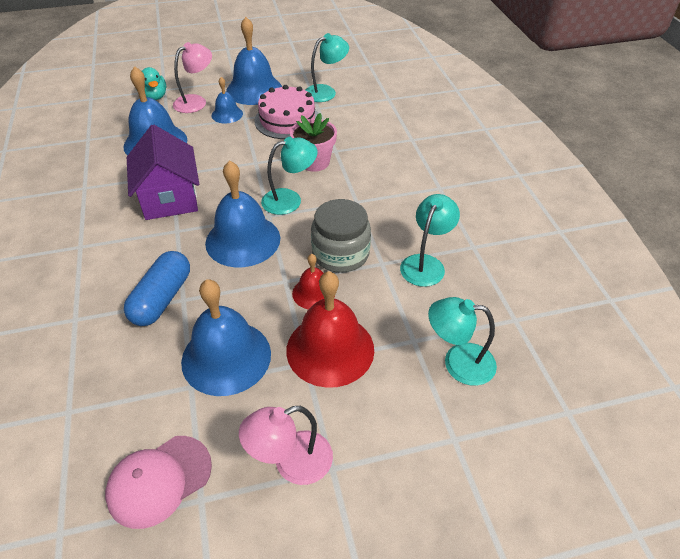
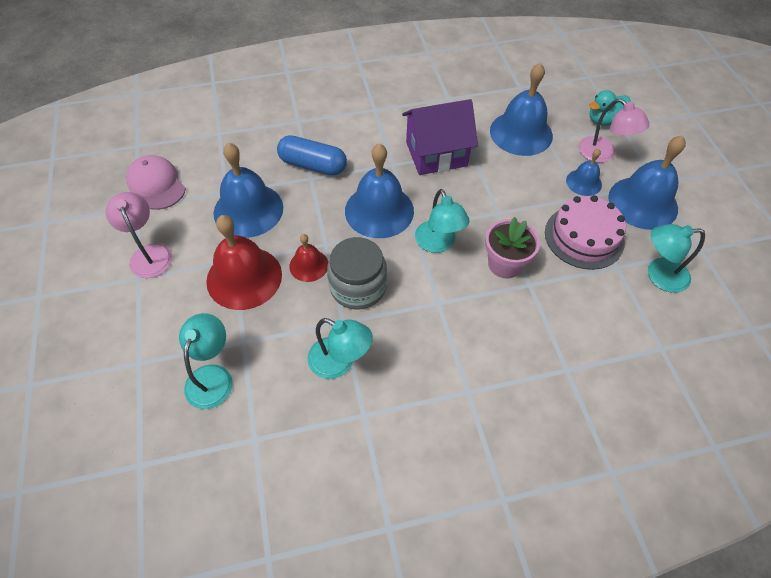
camera: 90 degrees right, 10 degrees up
turquoise lamp [306,33,349,102] -> turquoise lamp turned 120 degrees clockwise [648,224,705,293]

